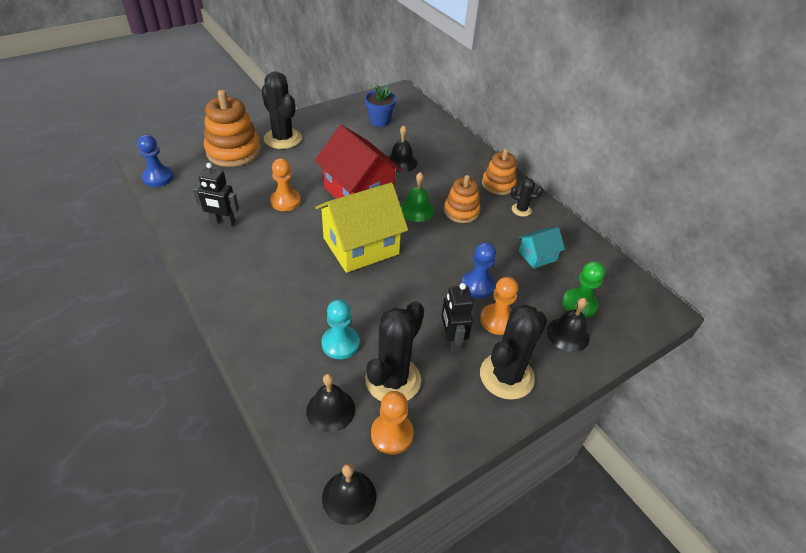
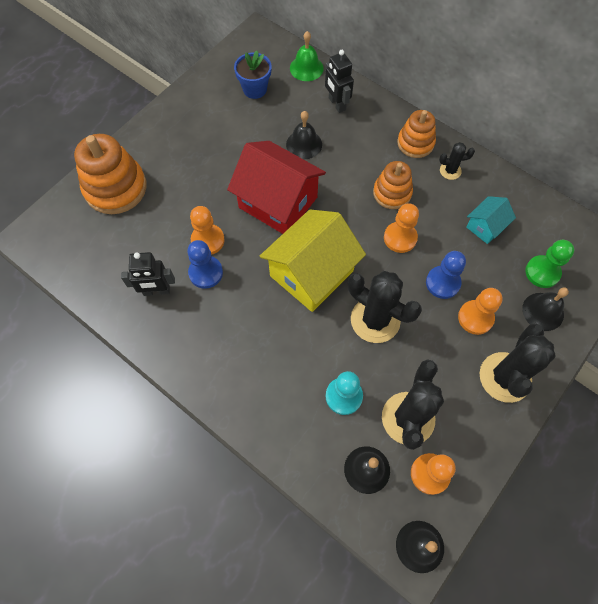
camera: 15 degrees left, 20 degrees up
blue pawn [137,135,174,187] -> blue pawn moved to [187,240,223,289]
black cactus [261,71,302,149] -> black cactus moved to [348,271,422,343]
green bell [401,172,434,222] -> green bell moved to [290,31,324,81]
black robot [441,283,473,352] -> black robot moved to [325,50,354,113]
none -> orange pawn [384,203,419,253]

